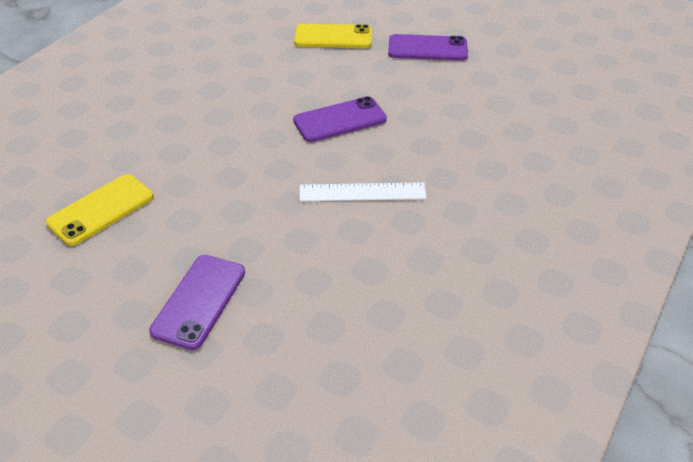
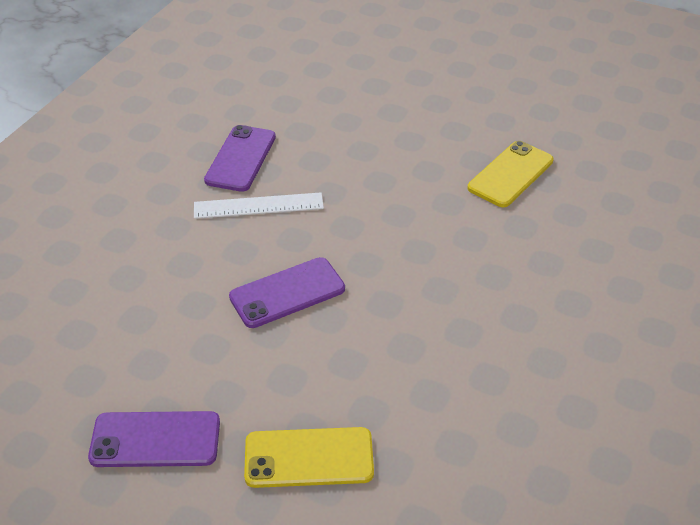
camera: 175 degrees right, 0 degrees up
purple phone [149,255,245,350] -> purple phone moved to [204,125,276,192]

